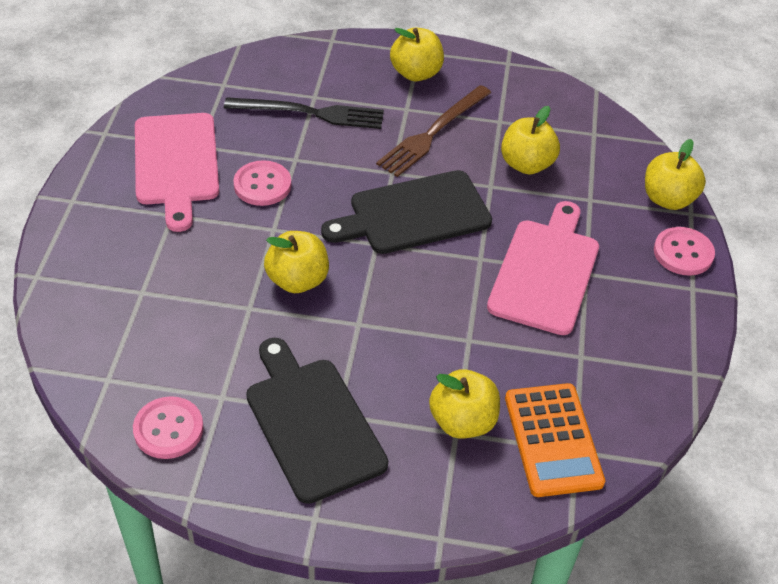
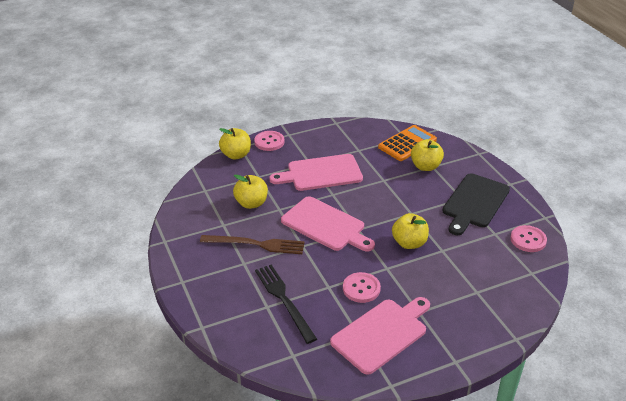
camera: 120 degrees left, 10 degrees down
black cutting board [321,170,492,254] -> pink cutting board [281,196,375,252]
yellow apple [390,27,444,81] -> none

